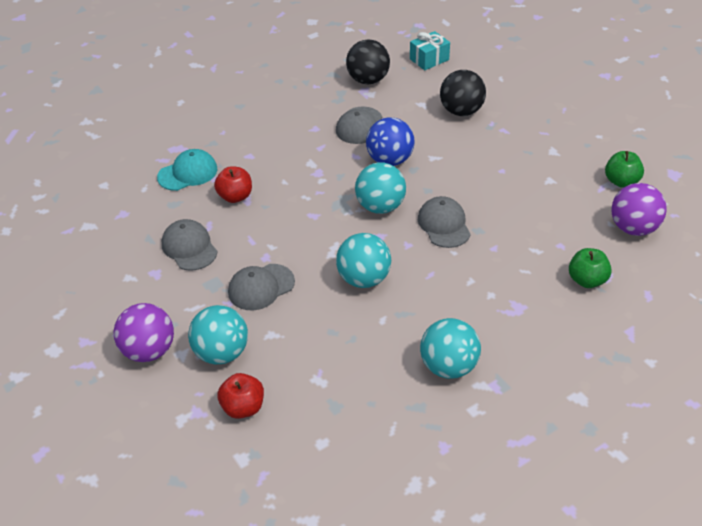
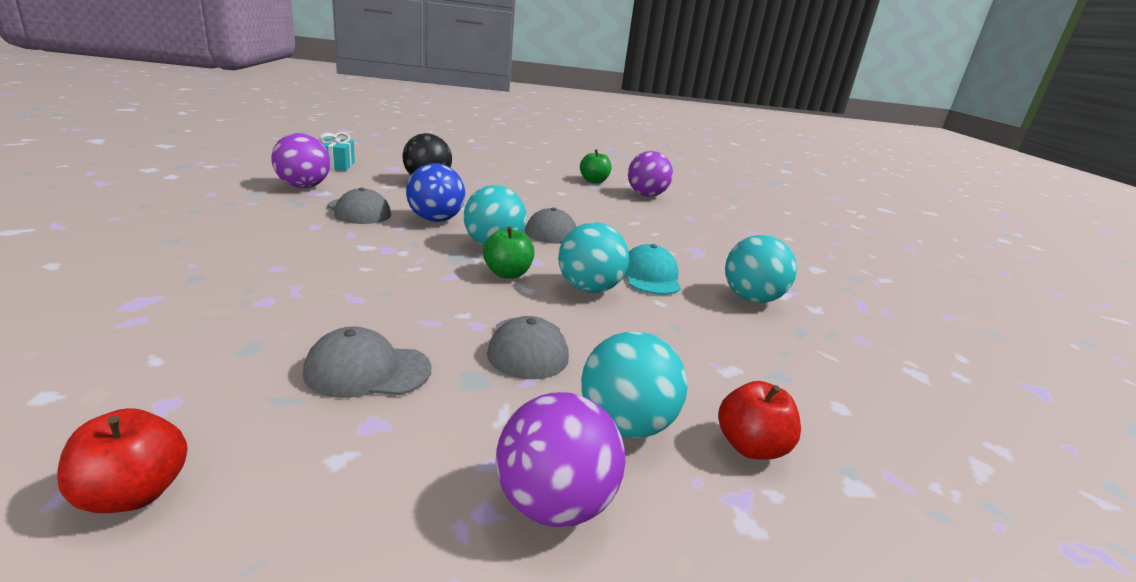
camera: 65 degrees left, 20 degrees down
turquoise cap [157,149,217,191] -> turquoise cap moved to [624,244,681,295]
red apple [214,166,252,203] -> red apple moved to [57,408,188,513]
black ball [346,39,390,84] -> purple ball [271,133,330,188]
green apple [569,248,612,288] -> green apple moved to [483,227,534,279]

